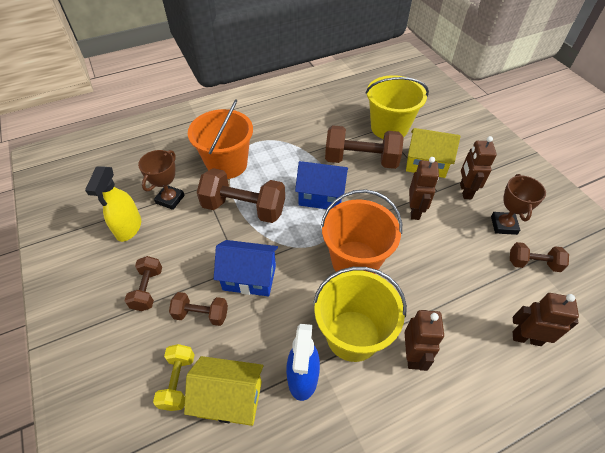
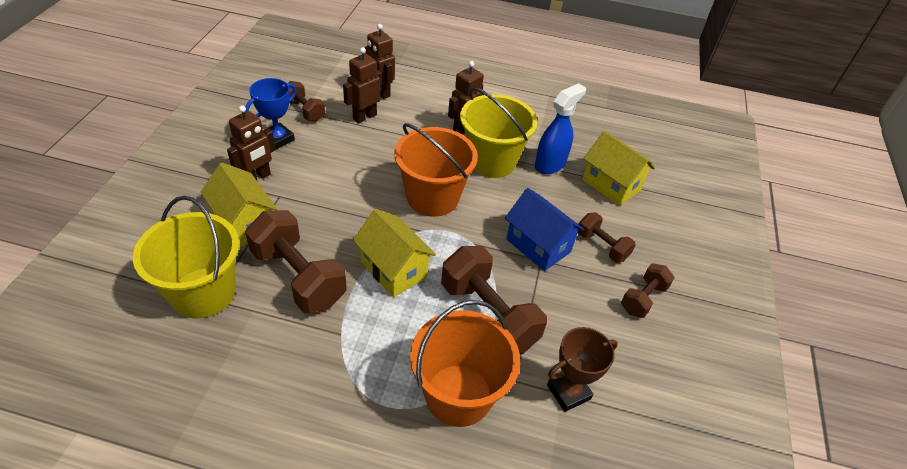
camera: 145 degrees left, 5 degrees down
yellow spray bottle [85,166,141,242] -> none
yellow dumbbell [153,344,195,411] -> none
blue house [295,161,348,210] -> yellow house [353,209,436,297]
brown robot [409,157,439,220] -> brown robot moved to [343,47,382,123]
brown trophy [491,174,546,235] -> blue trophy [245,78,297,149]

